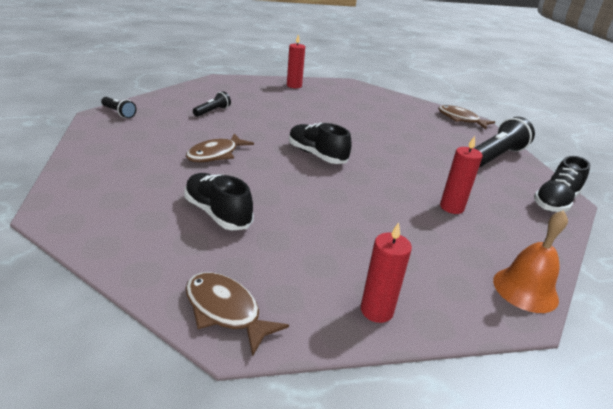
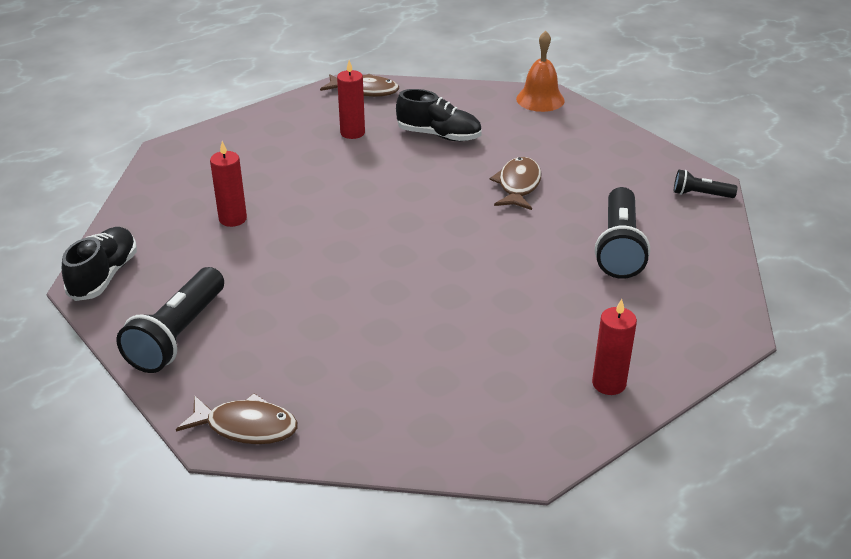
camera: 155 degrees right, 5 degrees up
black flashlight [193,91,231,117] -> black flashlight [595,187,650,279], size x1.92
black shoe [289,123,352,164] -> none
red candle [361,222,412,323] -> red candle moved to [337,60,365,139]
orange bell [493,210,568,313] -> orange bell moved to [516,31,565,112]

